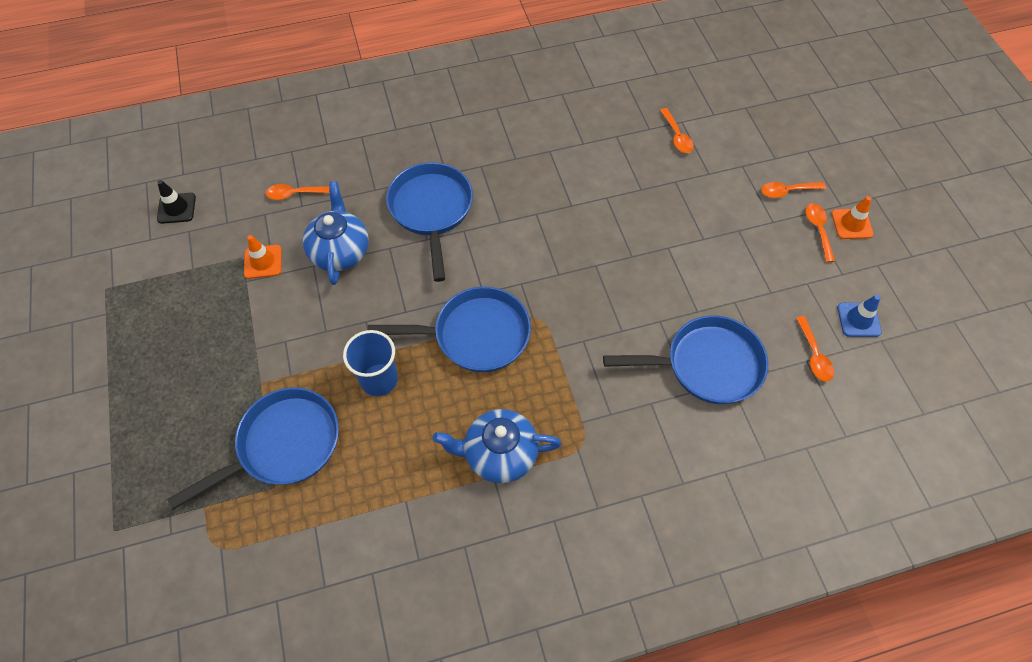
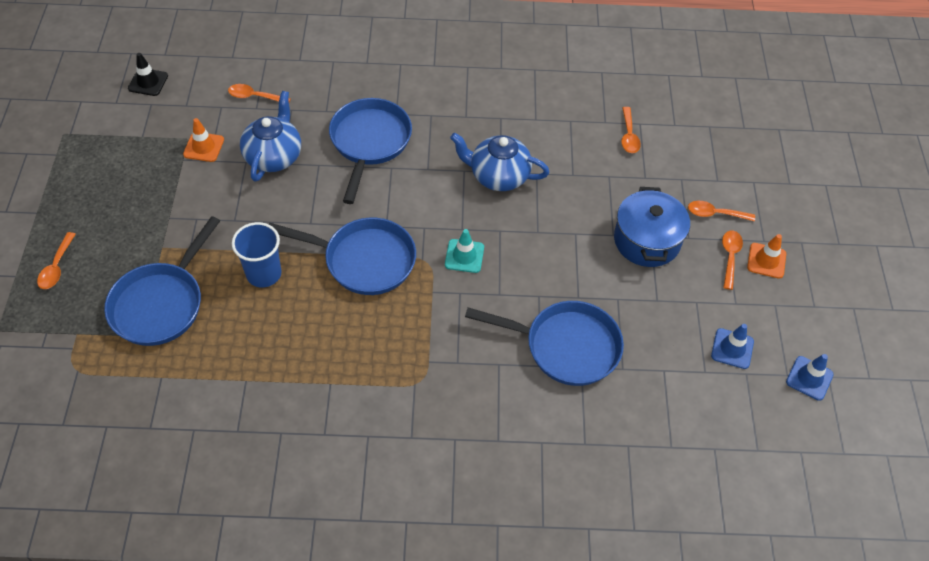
camera: 15 degrees right, 5 degrees down
blue pan [167,387,339,510] -> blue pan turned 135 degrees clockwise [104,216,220,346]
blue teapot [433,409,562,483] -> blue teapot moved to [450,133,549,191]
orange spoon [796,316,834,382] -> orange spoon moved to [37,232,76,289]
none -> turquoise traffic cone [445,229,484,273]
none -> blue pot [614,187,690,267]
none -> blue traffic cone [786,354,834,401]

